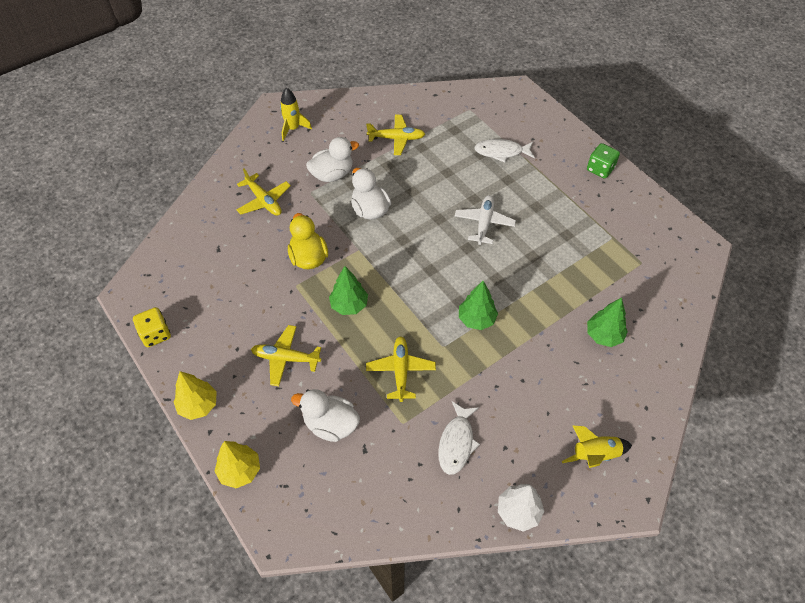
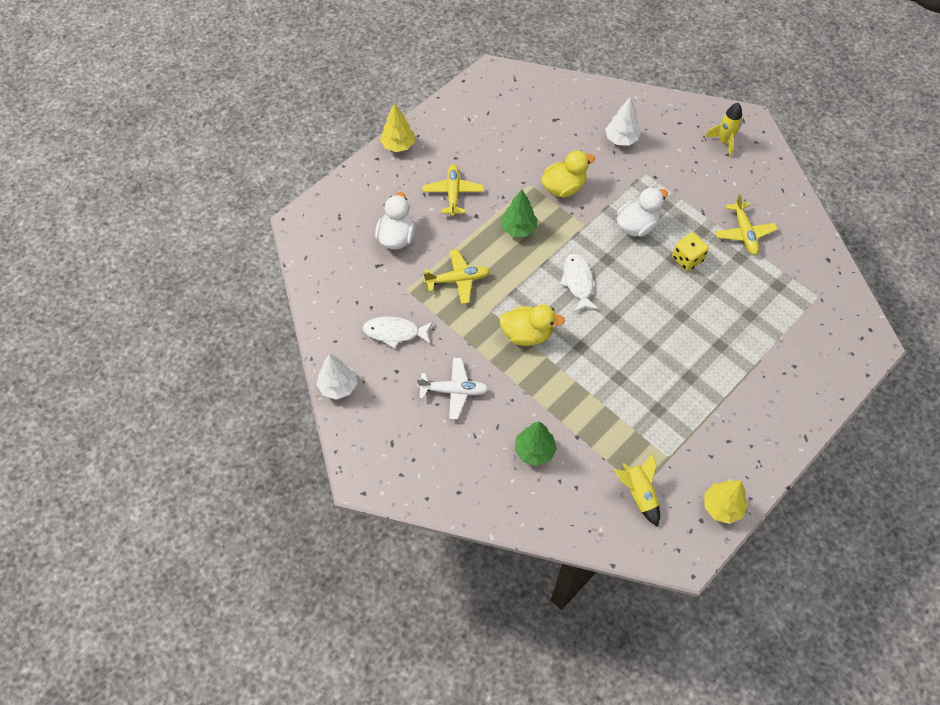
camera: 80 degrees right, 5 degrees up
yellow dice [133,307,171,347] -> yellow dice moved to [672,233,709,271]
yellow tree [214,441,260,488] -> yellow tree moved to [704,480,748,524]
yellow plane [236,168,291,216] -> white tree [605,97,640,146]
white duck [306,137,359,182] -> none
white plane [455,195,516,245] -> white plane moved to [417,357,489,420]
green tree [459,281,498,330] -> yellow duck [499,304,565,346]
white fish [474,139,535,163] -> white fish moved to [560,253,599,312]
yellow rocket [562,425,632,468] -> yellow rocket moved to [614,453,660,526]
green dice [587,143,620,179] -> none

